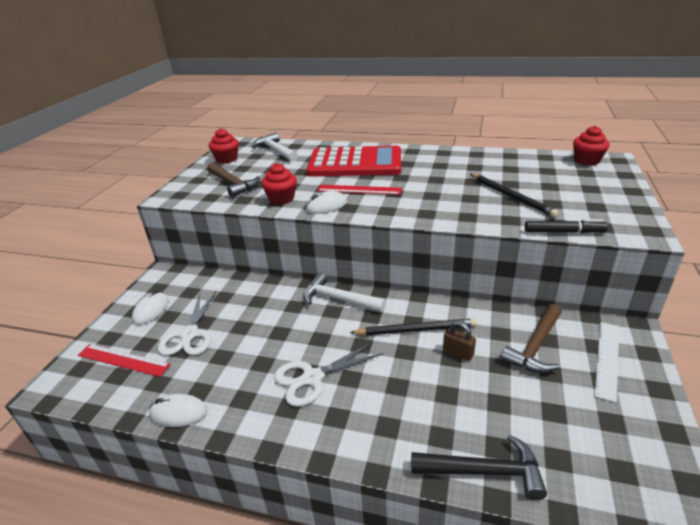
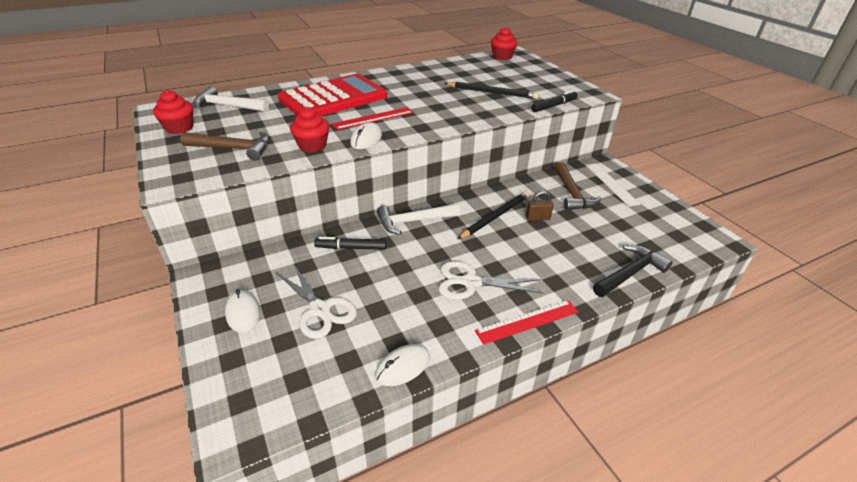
camera: 45 degrees left, 5 degrees up
red ruler [78,344,171,377] -> red ruler moved to [475,300,579,345]
white scissors [274,342,383,407] -> white scissors turned 75 degrees clockwise [439,261,543,300]
none -> black marker [314,237,386,250]

